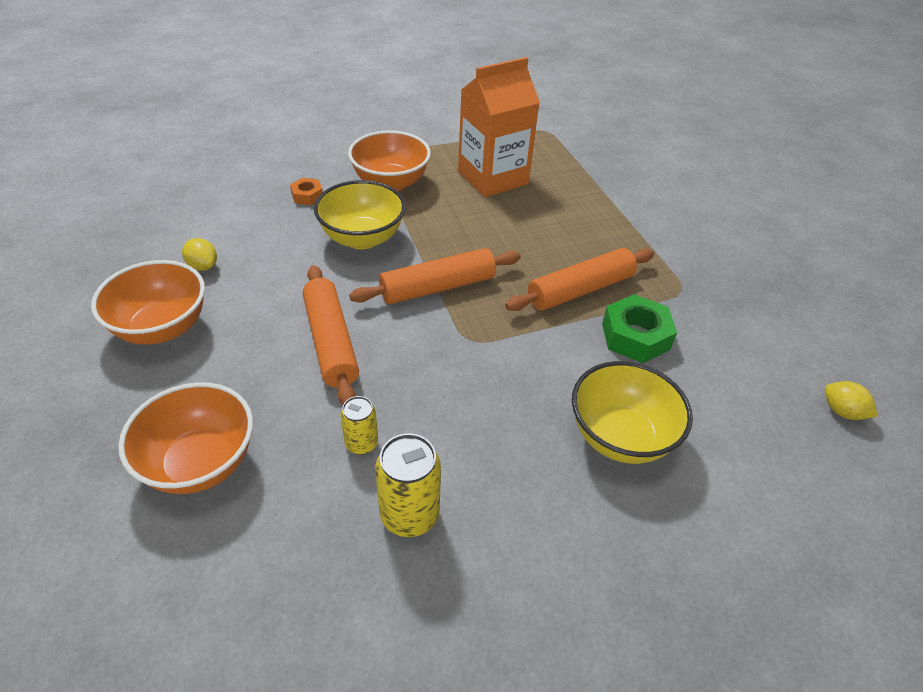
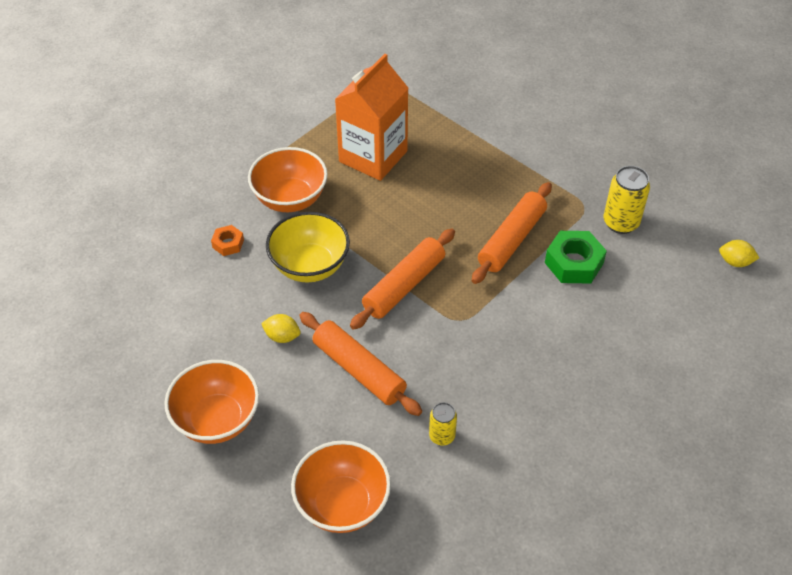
camera: 25 degrees left, 5 degrees up
yellow lemon [182,238,217,271] -> yellow lemon moved to [261,314,301,343]
yellow can [375,433,441,537] -> yellow can moved to [604,166,650,234]
yellow bowl [572,361,693,464] -> none

